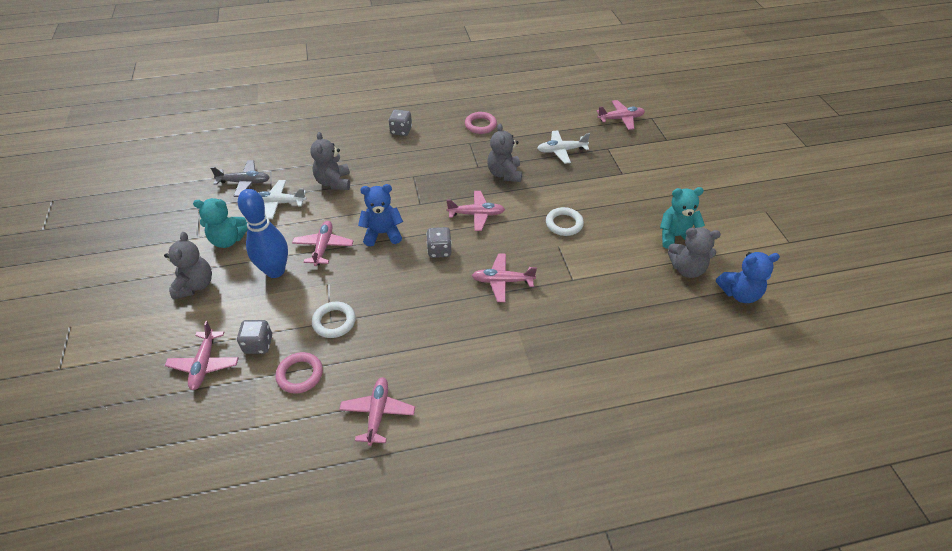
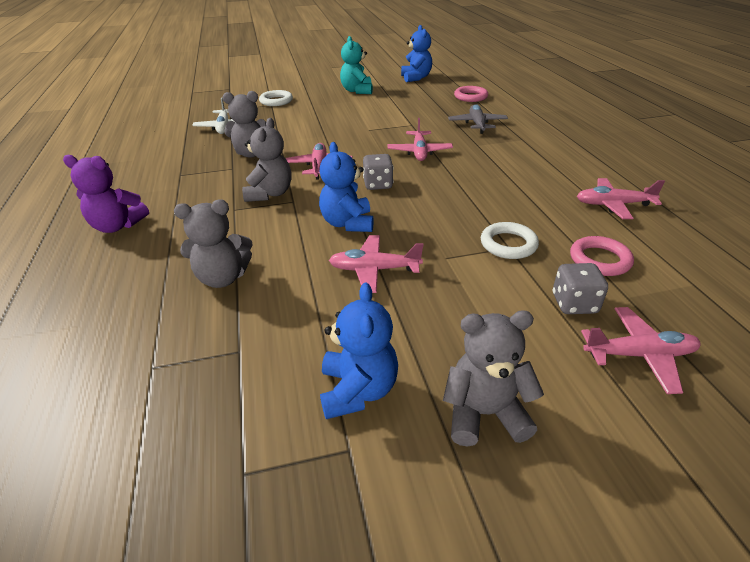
camera: 90 degrees left, 10 degrees down
turquoise teddy bear [193,198,248,248] -> blue teddy bear [320,283,398,419]
grey plane [211,160,270,197] -> grey plane moved to [448,104,508,134]
blue bowling pin [238,189,288,278] -> none
white plane [258,180,307,219] -> none
grey dice [388,110,412,136] -> purple teddy bear [63,155,149,233]
pink ring [465,112,497,134] -> pink ring moved to [454,86,488,102]
white ring [546,207,584,236] -> white ring moved to [259,90,293,106]
pink plane [596,100,645,130] -> none
grey teddy bear [668,227,721,278] -> grey teddy bear moved to [242,118,292,202]

